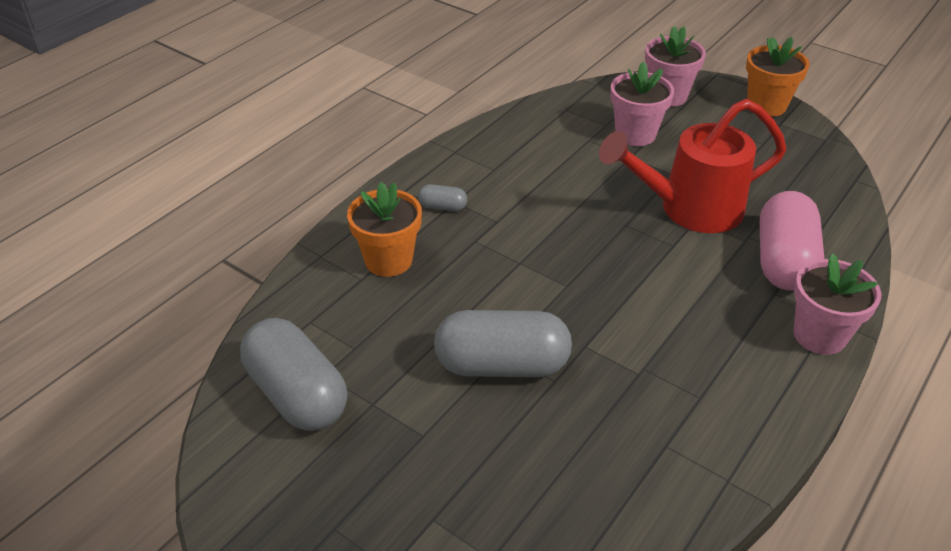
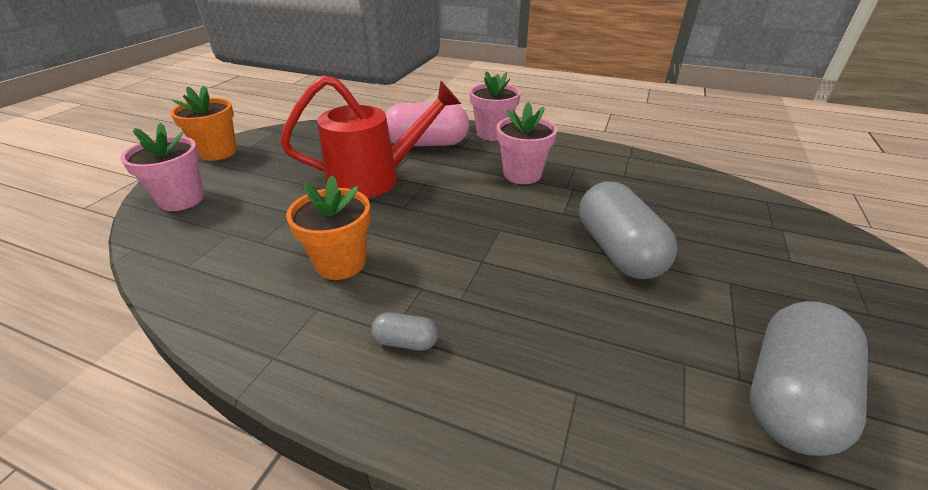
camera: 105 degrees left, 5 degrees down
orange flower pot [347,182,422,277] -> orange flower pot moved to [286,175,371,280]
grey capsule [418,184,467,211] -> grey capsule turned 75 degrees counterclockwise [371,312,438,351]
red watering can [599,99,786,233] -> red watering can turned 75 degrees counterclockwise [280,75,461,198]
pink flower pot [610,61,674,146] -> pink flower pot moved to [496,102,557,184]

